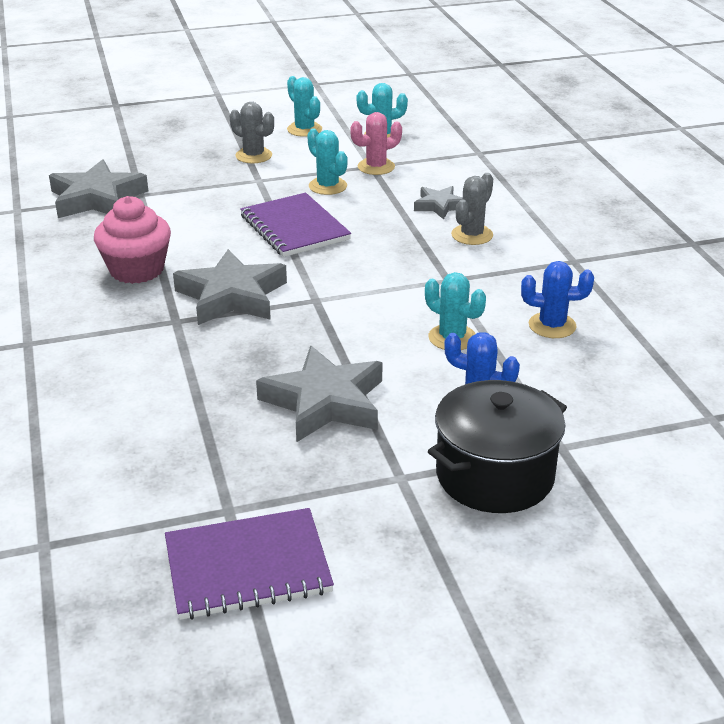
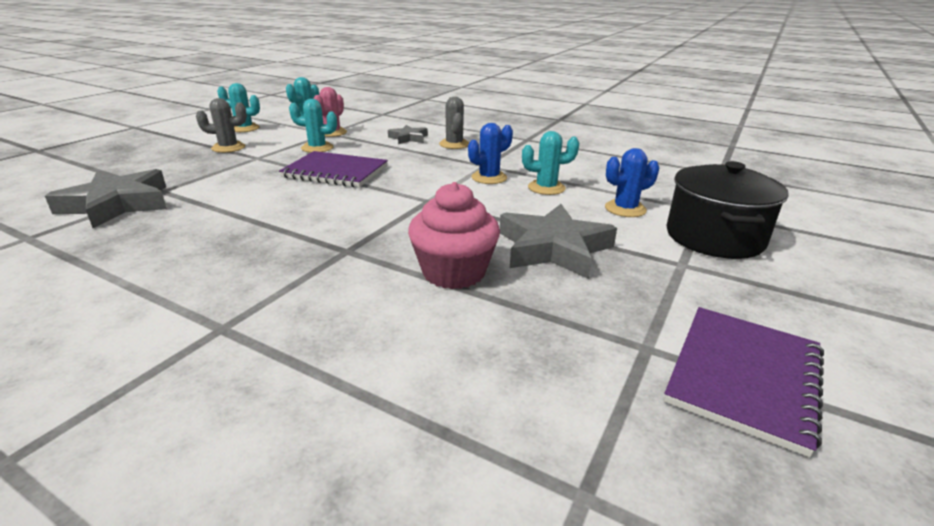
camera: 45 degrees left, 5 degrees down
pink cupcake [94,196,171,284] -> pink cupcake moved to [408,182,500,289]
grey star [173,249,287,325] -> none
blue cactus [521,261,594,338] -> blue cactus moved to [468,123,513,184]

